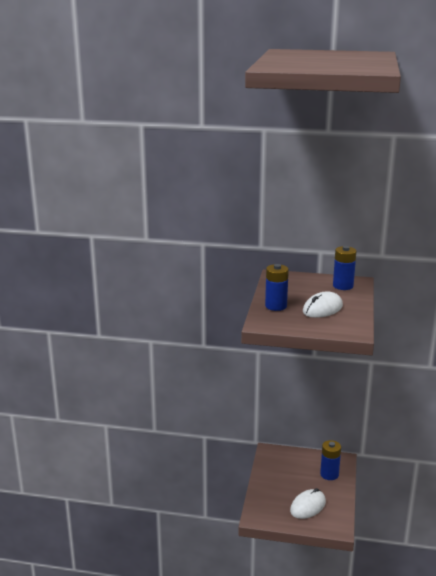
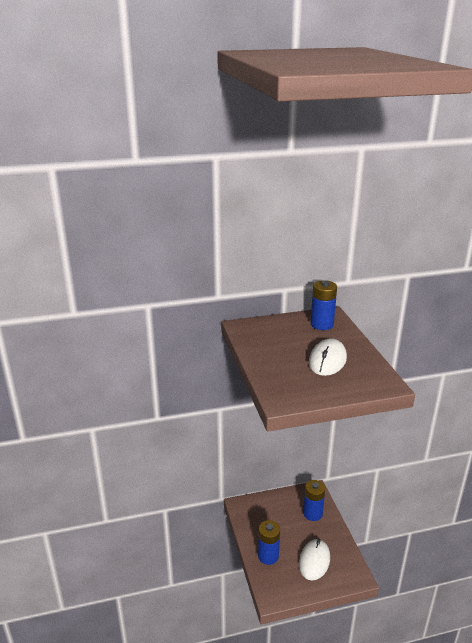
camera: 25 degrees left, 5 degrees up
blue battery [265,264,289,311] -> blue battery moved to [258,520,280,565]

